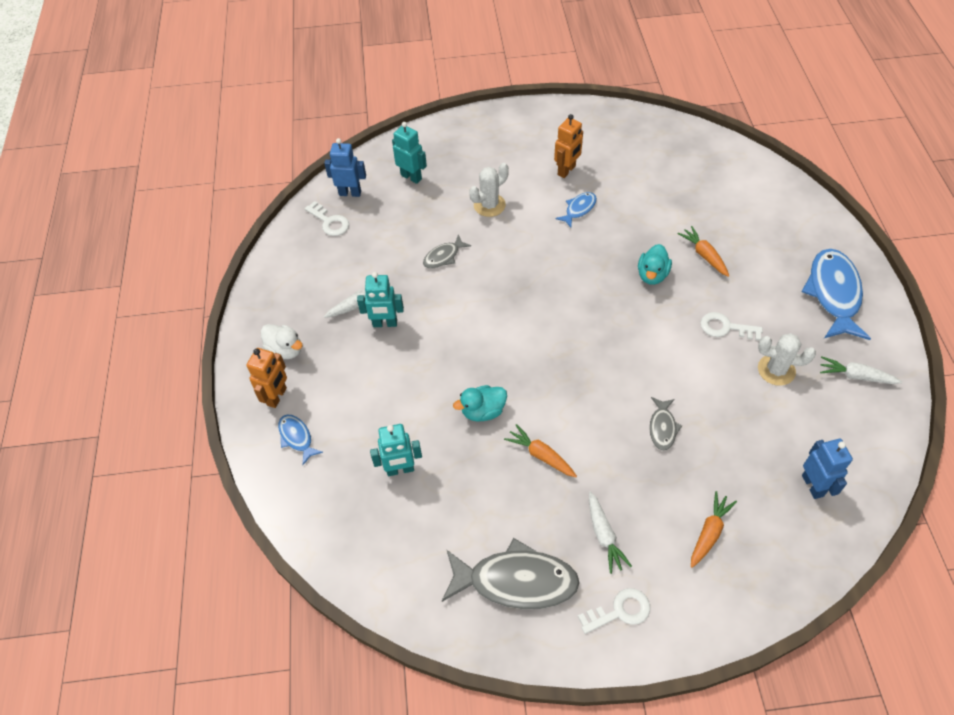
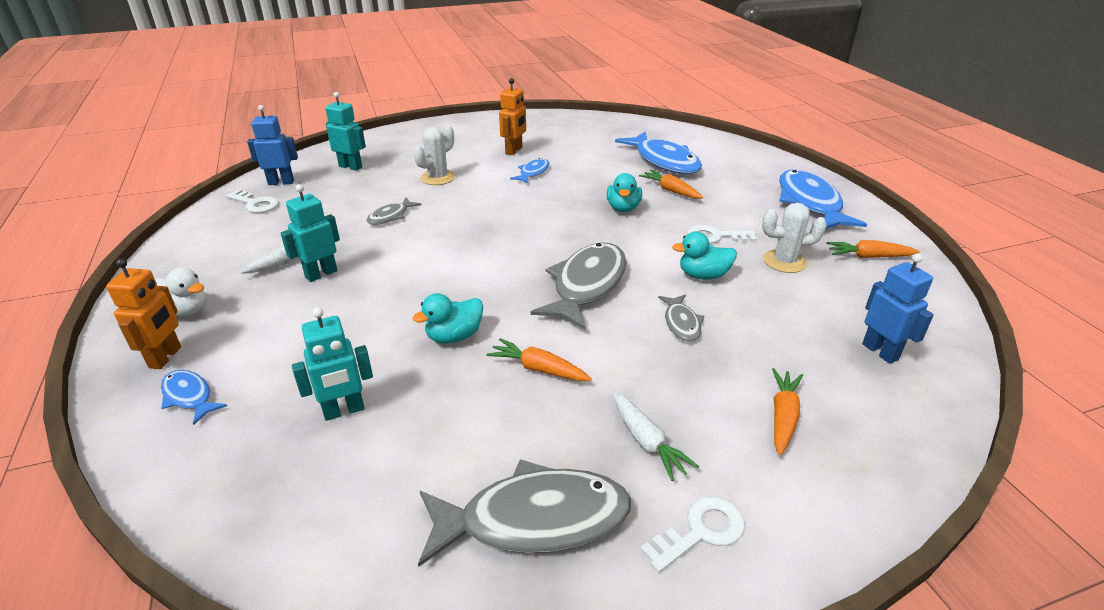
camera: 15 degrees left, 20 degrees down
turquoise robot [357,272,404,327] -> turquoise robot turned 150 degrees clockwise [281,184,340,282]
white carrot [820,356,902,384] -> orange carrot [826,240,919,258]
none -> grey fish [531,242,626,330]
none -> blue fish [615,131,702,174]
none -> turquoise duck [672,231,737,280]

